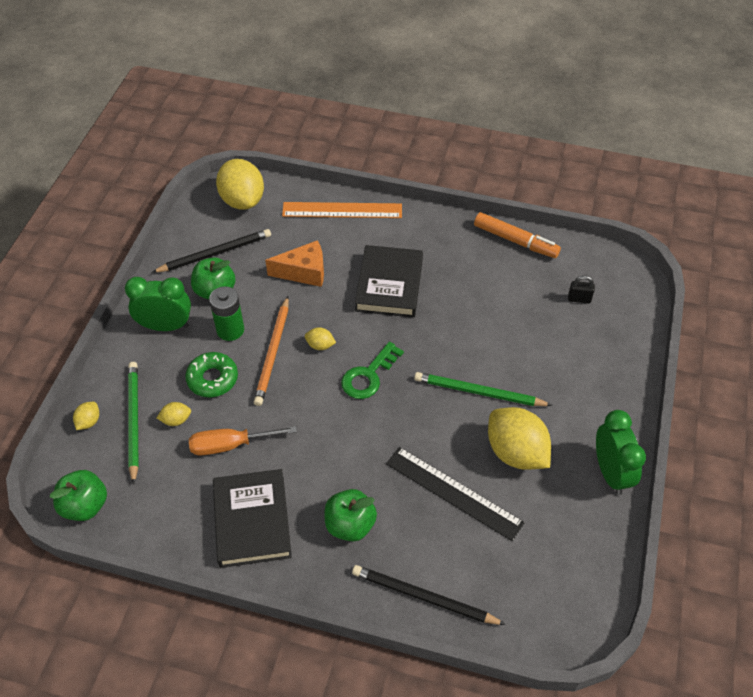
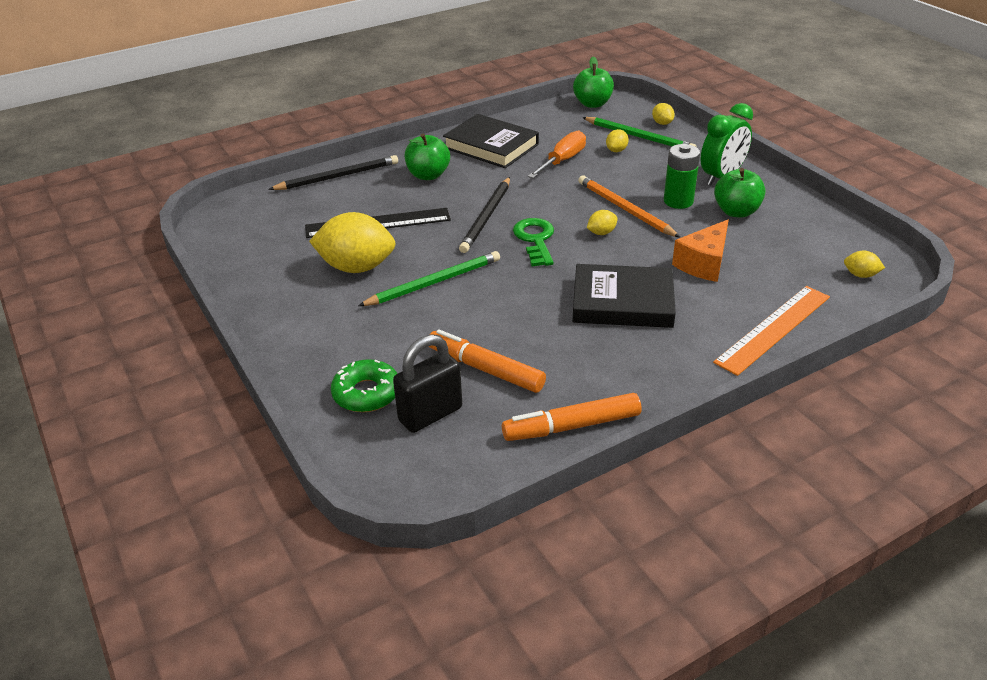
camera: 135 degrees right, 15 degrees down
black pencil [152,229,271,273] -> black pencil moved to [459,177,510,253]
green donut [185,352,238,397] -> green donut moved to [331,359,398,412]
yellow lemon [216,159,264,210] -> yellow lemon [844,251,885,278], size x0.44
black book [355,245,423,318] -> black book turned 45 degrees counterclockwise [572,264,676,328]
black padlock [568,275,595,304] -> black padlock [393,334,462,433], size x1.90
green clock [596,410,646,495] -> none
none -> orange marker [429,329,546,393]

